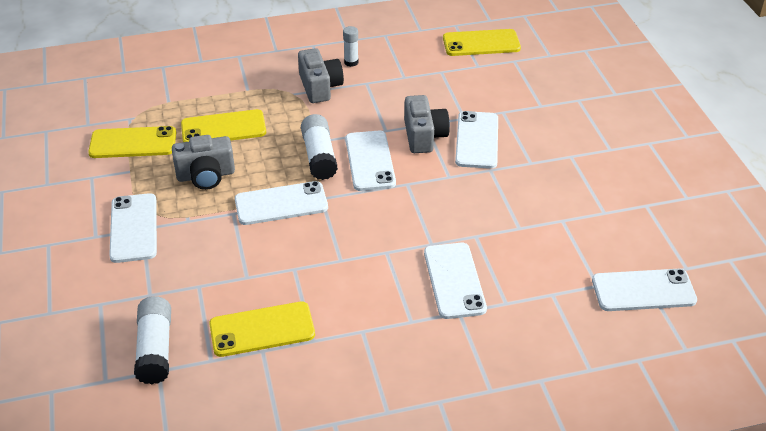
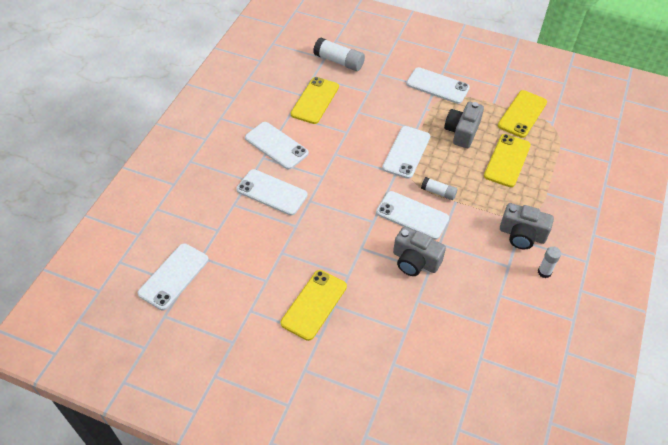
camera: 125 degrees right, 10 degrees up
white glue stick [301,114,338,180] -> white glue stick [421,177,458,200], size x0.60
yellow phone [443,29,521,56] -> yellow phone moved to [281,270,347,341]
white phone [455,111,498,169] -> white phone moved to [245,122,309,170]

